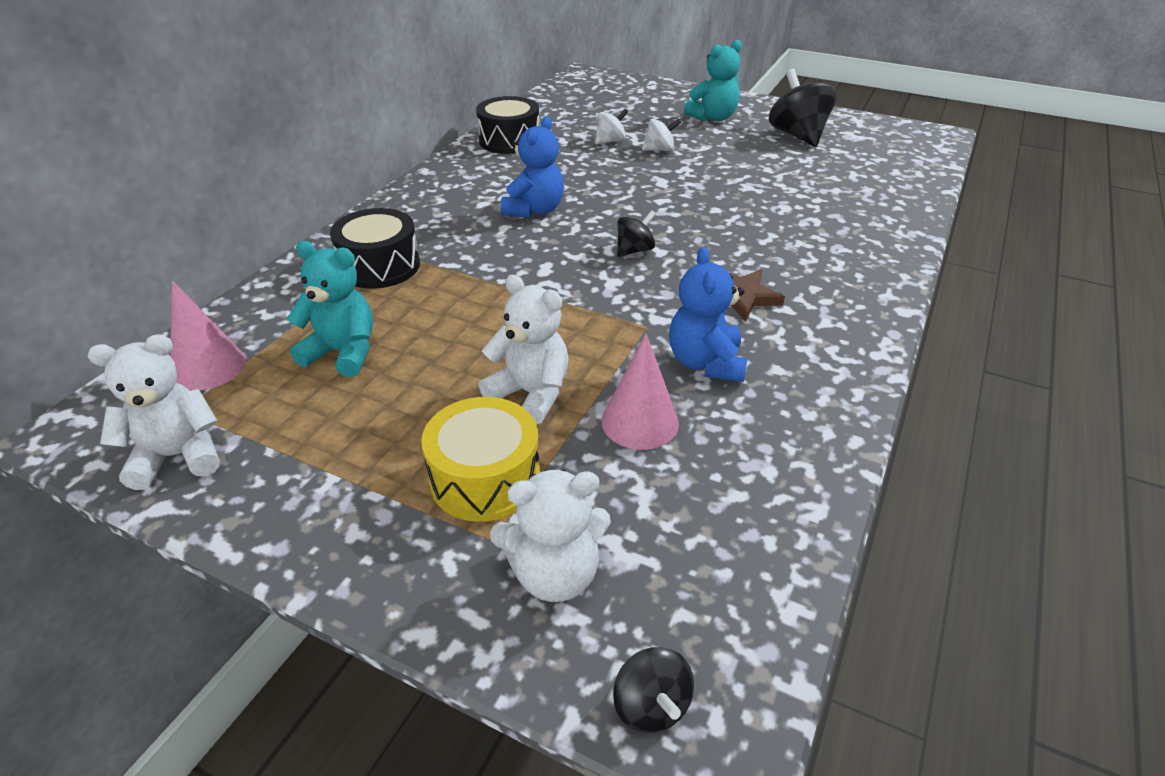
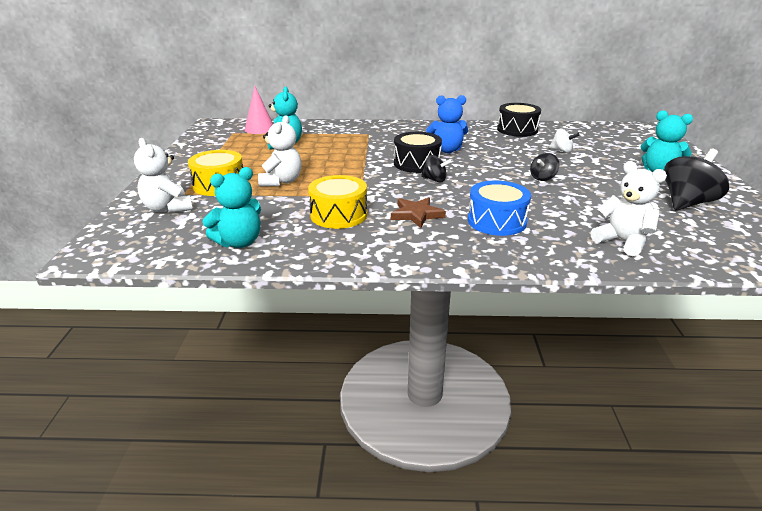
camera: 65 degrees right, 10 degrees down
white teddy bear [88,334,220,490] -> white teddy bear moved to [591,161,667,256]
black drum [330,208,420,289] -> black drum moved to [394,132,442,173]
pink cone [602,333,679,450] -> none
black spinning top [613,647,694,733] -> black spinning top moved to [530,153,560,181]
white spinning top [642,119,681,151] -> none
blue teddy bear [669,247,748,382] -> yellow drum [308,175,367,229]
none -> turquoise teddy bear [202,167,261,248]
none -> blue drum [468,181,531,236]

